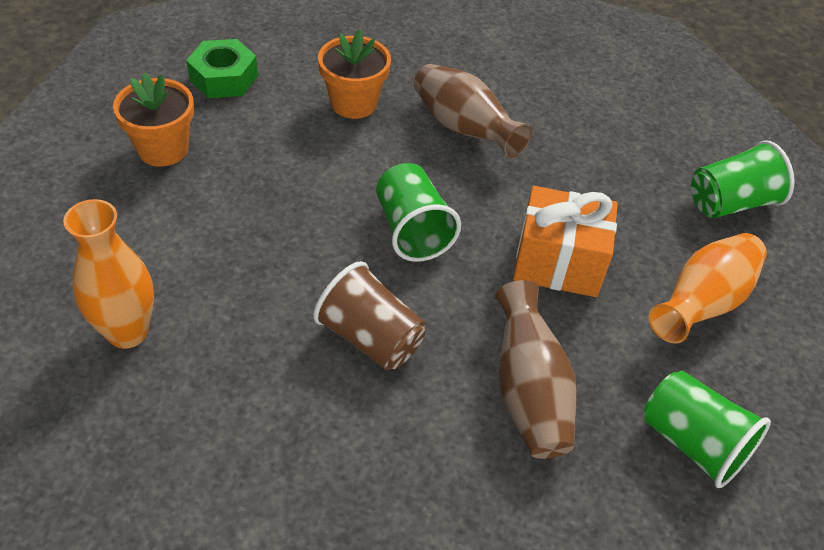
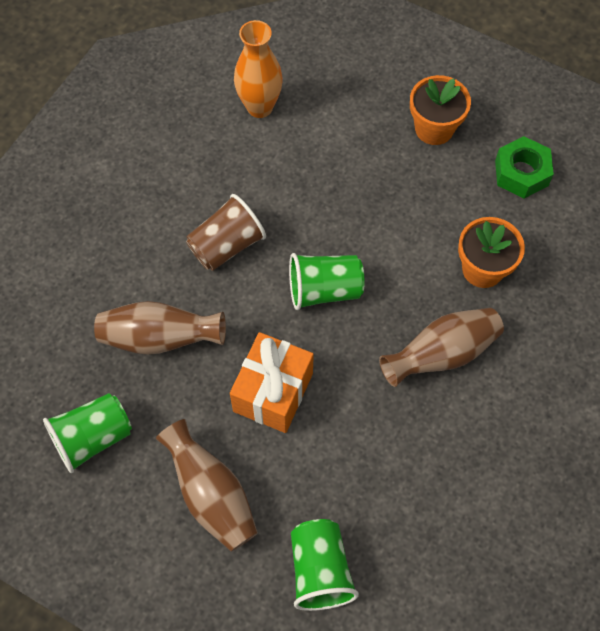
camera: 105 degrees right, 15 degrees up
orange vase [648,233,767,344] -> brown vase [156,419,258,552]

